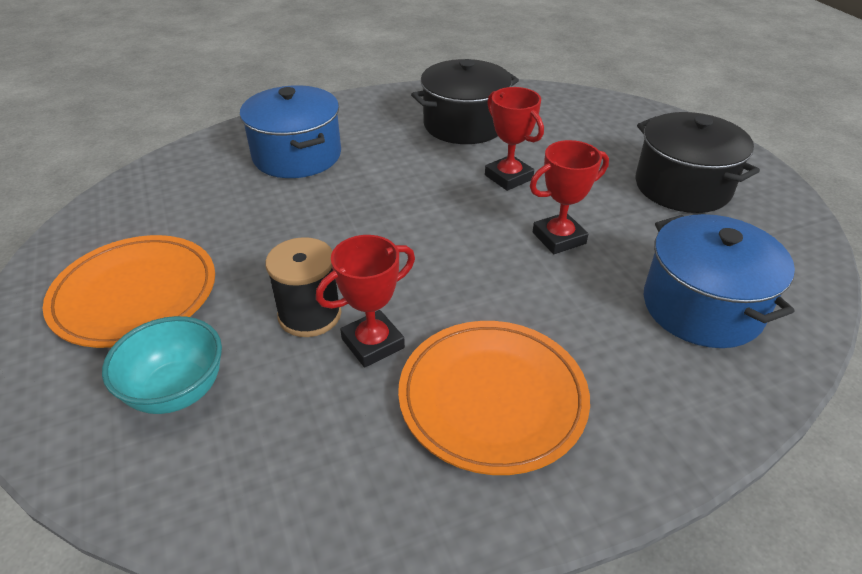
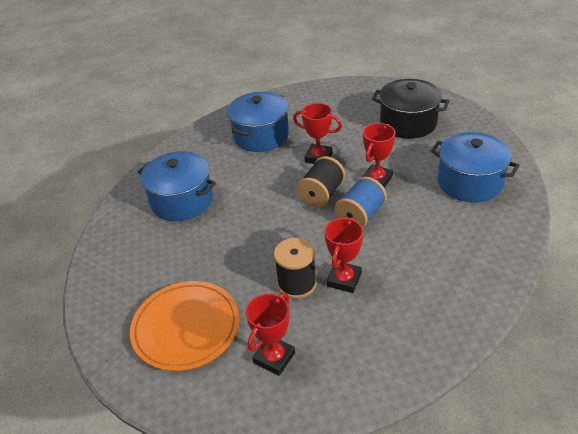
camera: 30 degrees left, 0 degrees up
turquoise bowl [102,316,222,414] -> red trophy [246,293,295,376]
orange plate [398,321,590,475] -> none
black pot [411,59,519,144] -> blue pot [227,92,289,152]
none -> black spool [297,156,345,207]
none -> blue spool [335,177,387,228]

